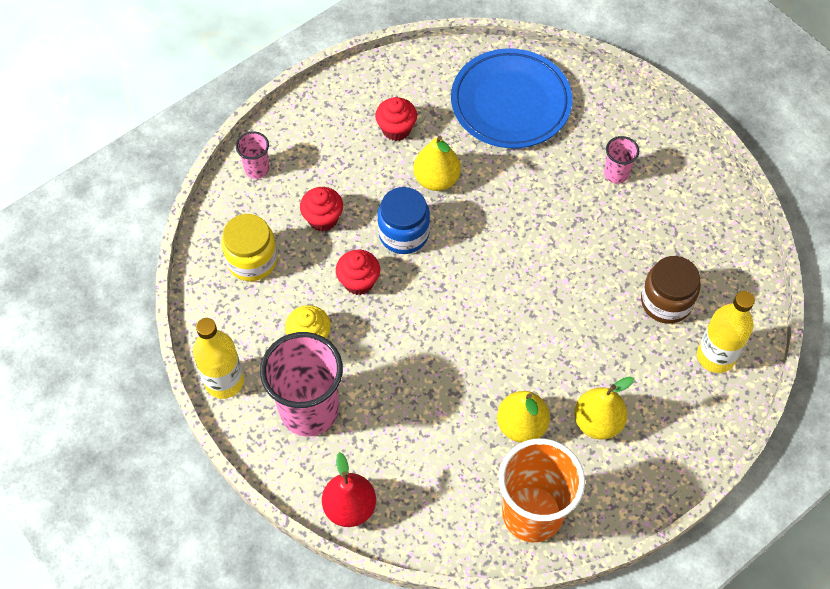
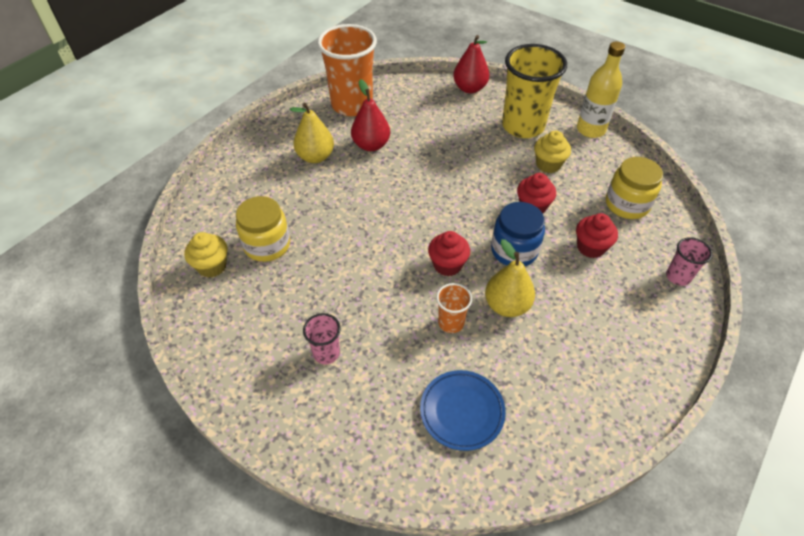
camera: 165 degrees right, 10 degrees down
pink cup [260,332,343,436] -> yellow cup [502,44,567,138]
red cupcake [375,97,417,141] -> red cupcake moved to [428,231,470,276]
blue plate [451,48,572,148] -> blue plate [420,370,506,451], size x0.59
yellow pear [497,391,550,443] -> red pear [351,79,390,151]
brown jar [641,256,701,324] -> yellow jar [236,196,290,262]
yellow bottle [697,291,755,373] -> none
none -> yellow cupcake [184,232,228,278]
none -> orange cup [436,283,472,333]

